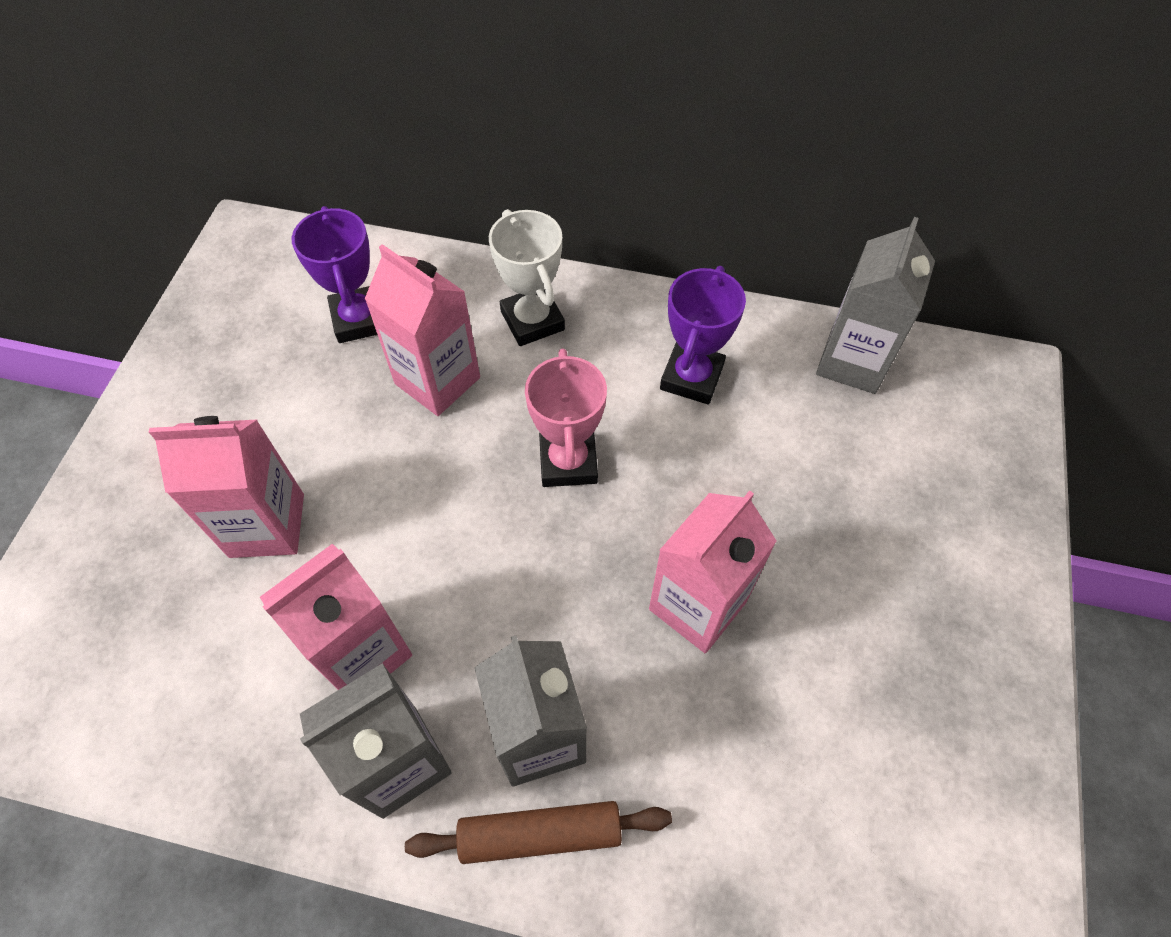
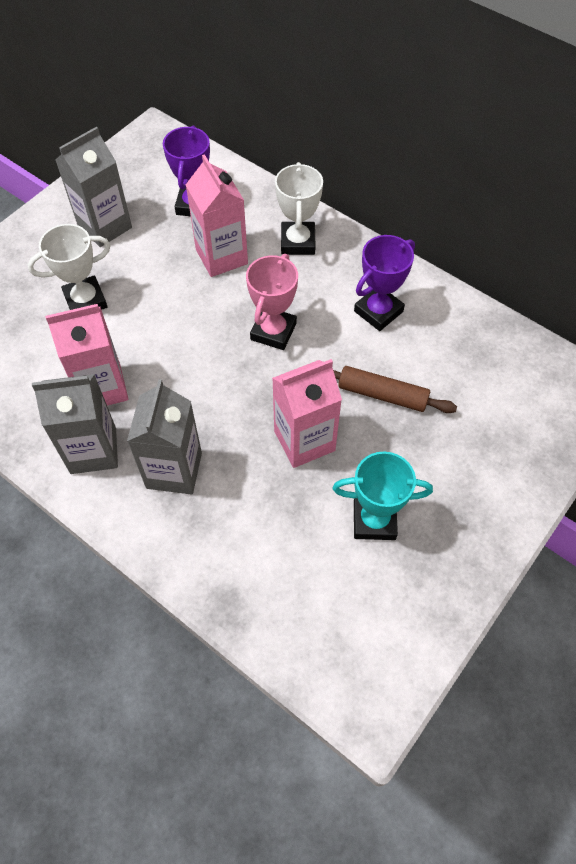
camera: 25 degrees right, 0 degrees up
pink carton [149,416,304,558] -> white trophy [27,224,111,310]
brown rolling pin [405,801,672,864] -> brown rolling pin moved to [333,366,457,413]
grey carton [816,217,935,394] -> grey carton moved to [56,127,132,247]
none -> turquoise trophy [332,451,433,540]

